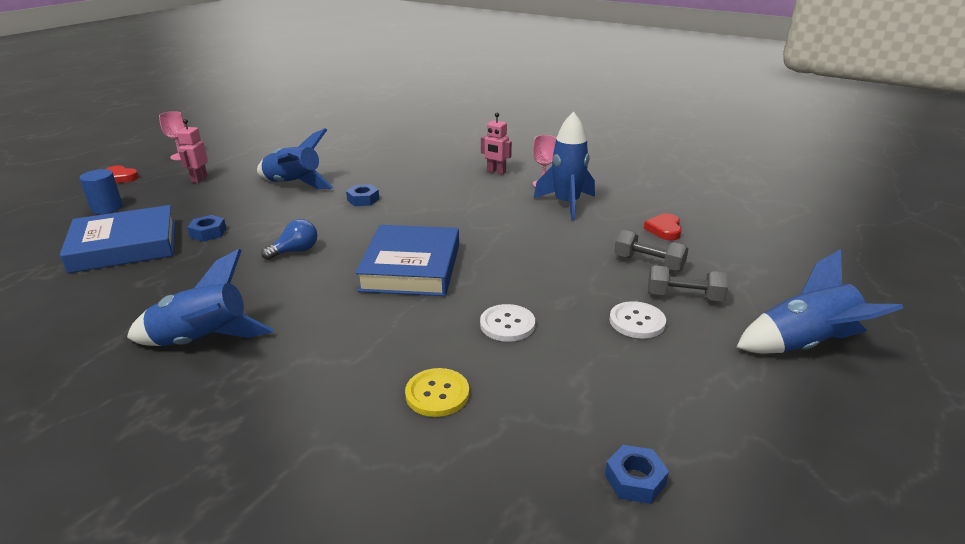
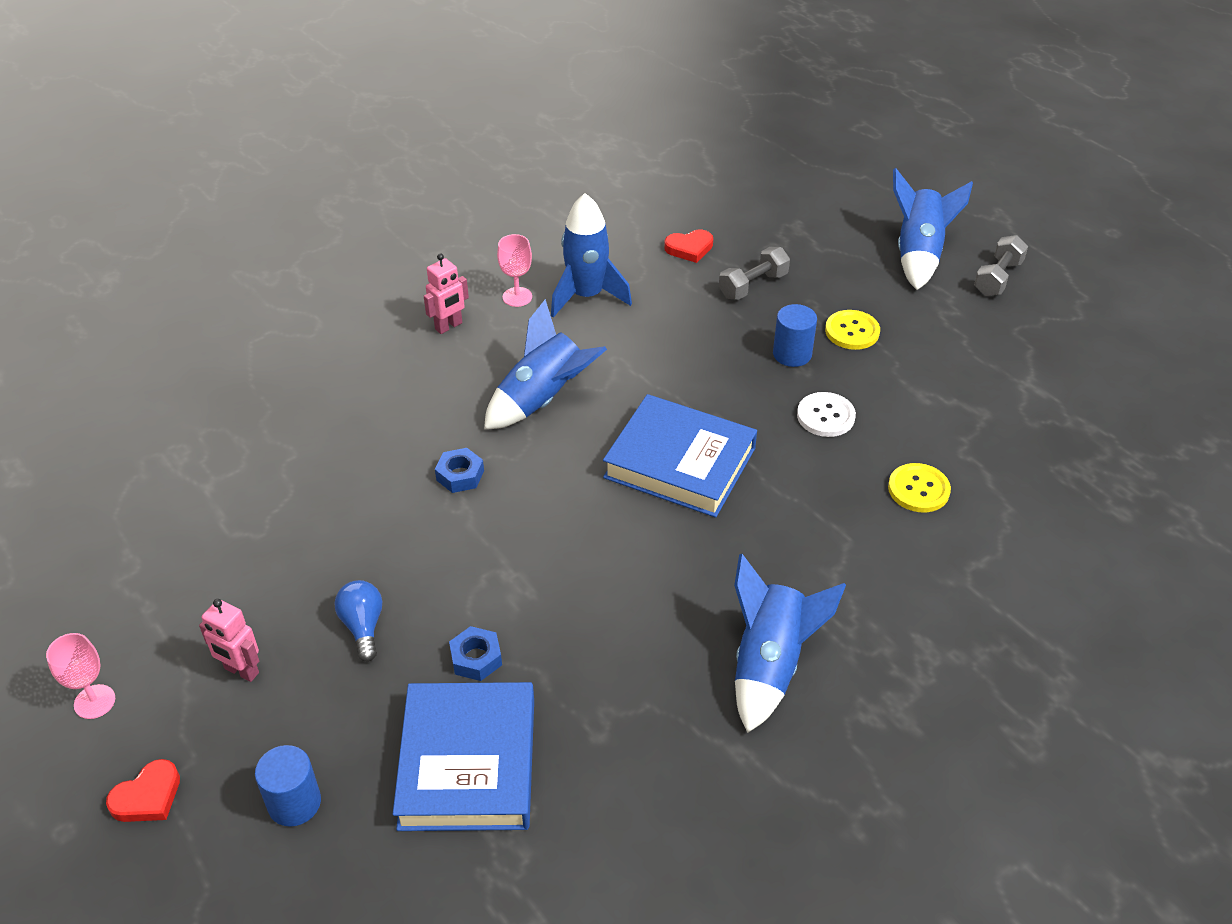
camera: 70 degrees left, 15 degrees up
blue rocket [257,128,333,189] -> blue rocket moved to [484,299,607,429]
blue light bulb [261,219,317,260] -> blue light bulb moved to [335,580,382,662]
blue nut [605,445,669,504] -> none
white button [609,301,666,338] -> yellow button [825,310,880,350]
red heart [644,213,682,240] -> red heart turned 45 degrees counterclockwise [664,230,713,263]
grey dumbbell [648,265,728,301] -> grey dumbbell moved to [974,235,1028,296]
none -> blue cylinder [773,304,817,367]

